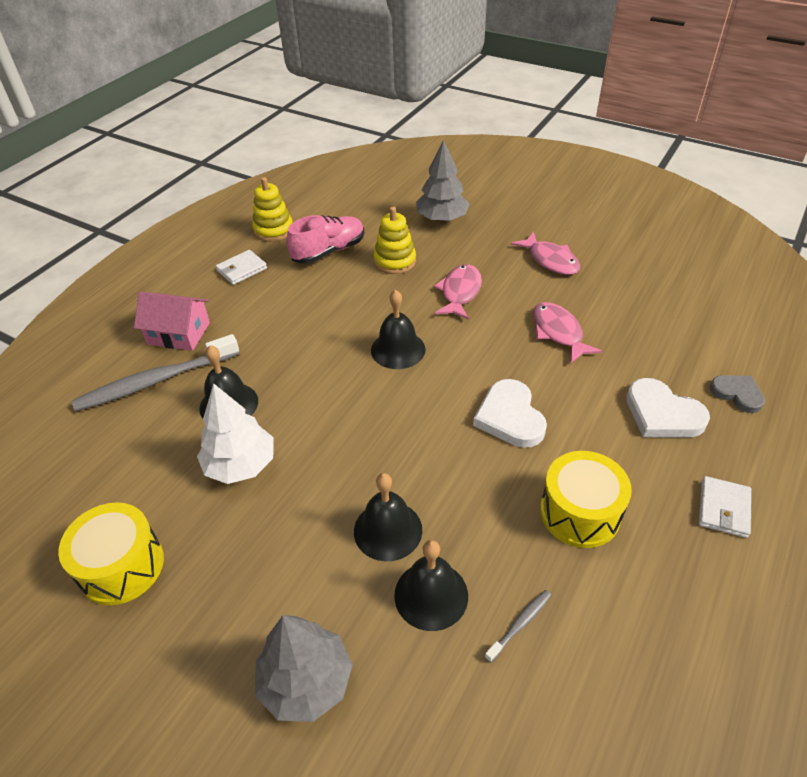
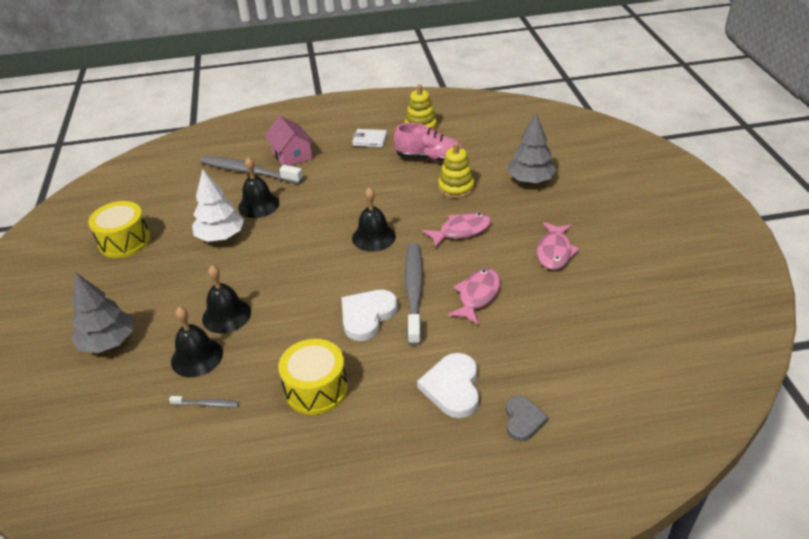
camera: 50 degrees right, 5 degrees down
white wallet [699,476,751,538] -> none
none -> grey toothbrush [405,243,423,346]

